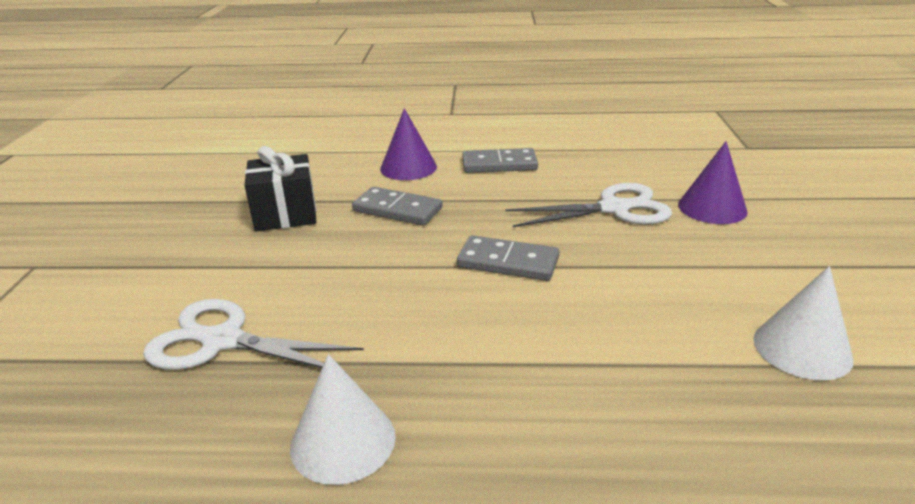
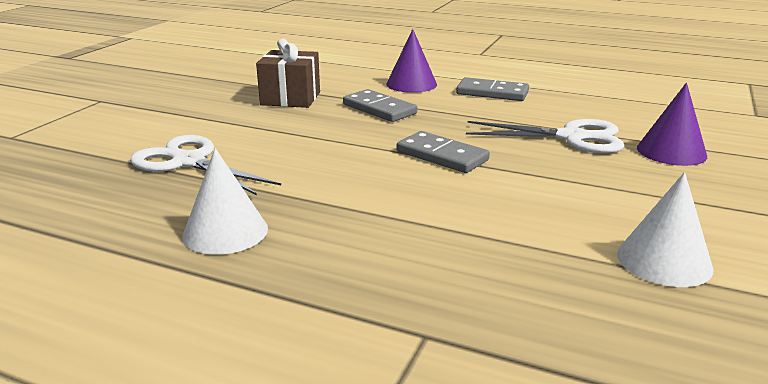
camera: 20 degrees right, 5 degrees down
black gift [244,146,316,231] -> brown gift [256,38,320,108]

